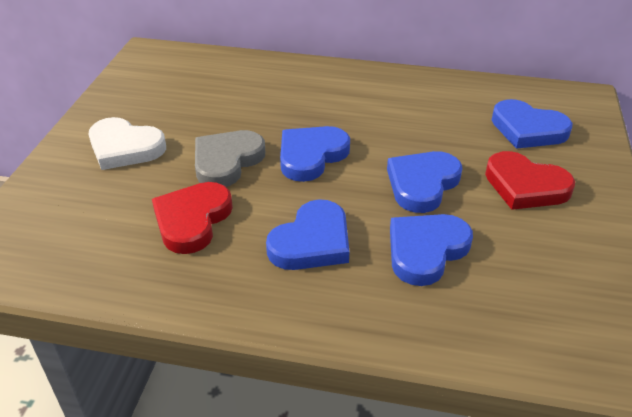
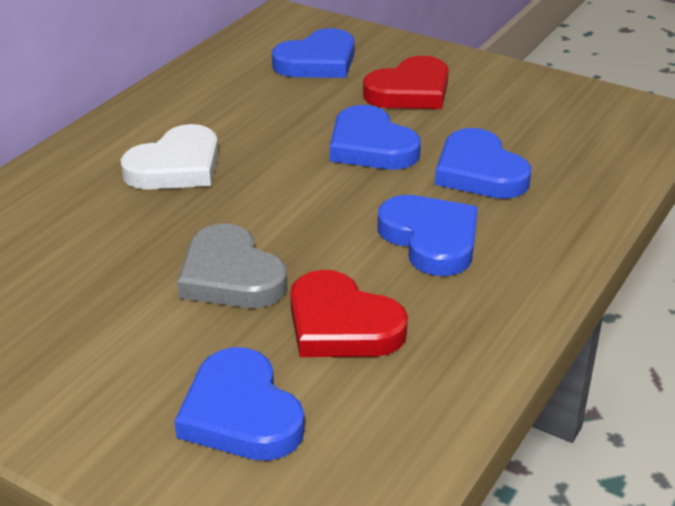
camera: 70 degrees left, 5 degrees down
white heart [89,117,166,170] -> white heart moved to [120,124,218,190]
blue heart [280,126,350,182] -> blue heart moved to [175,347,305,461]

